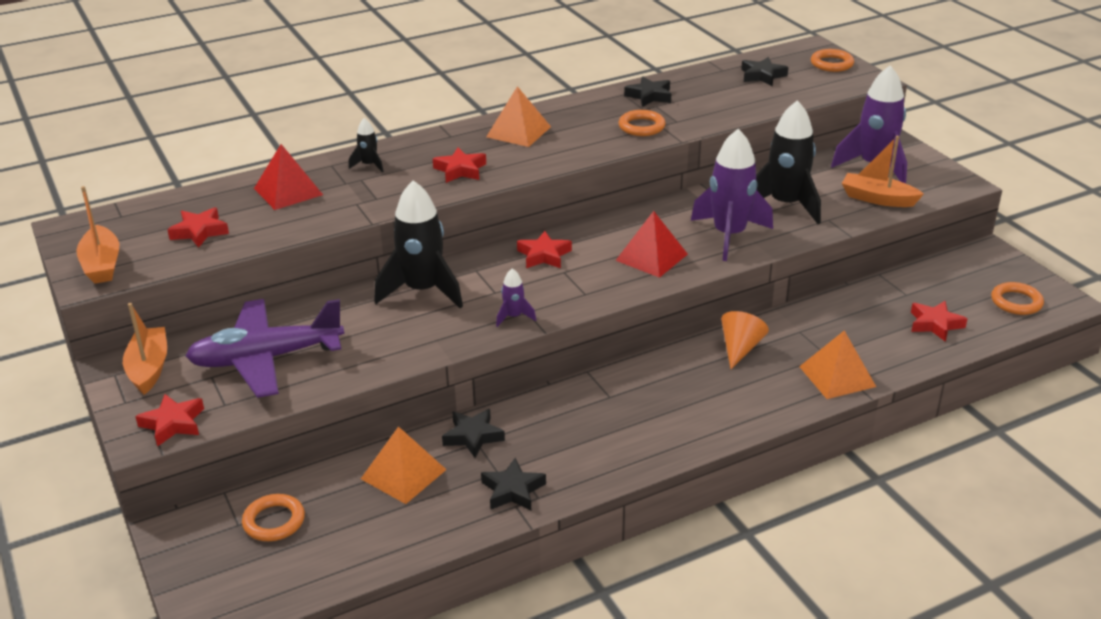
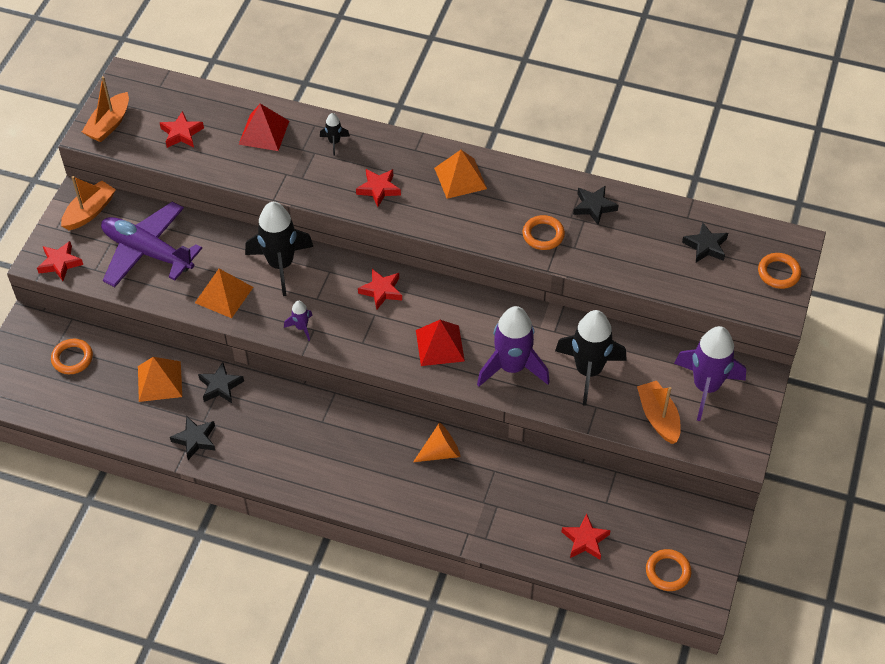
camera: 45 degrees right, 20 degrees up
orange pyramid [799,330,876,399] -> orange pyramid moved to [195,269,253,318]

